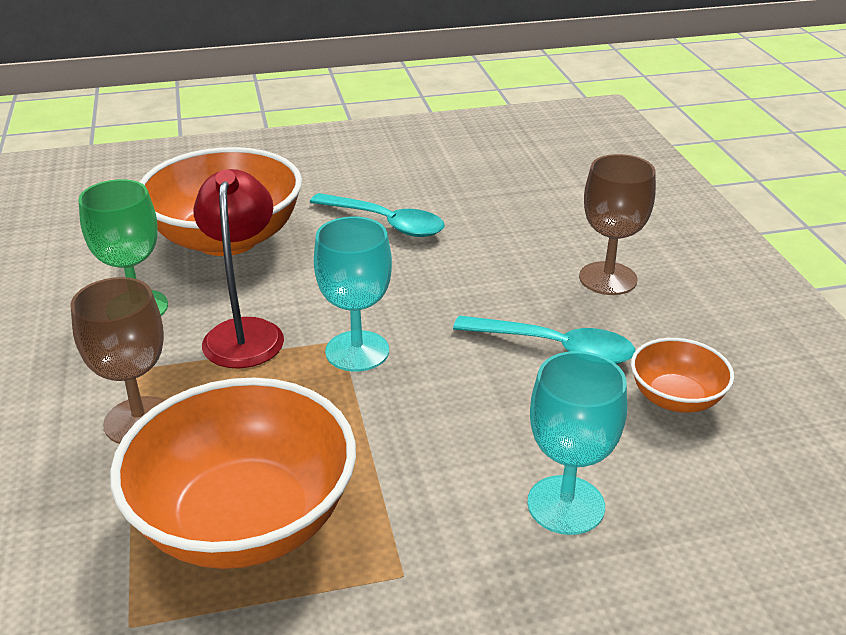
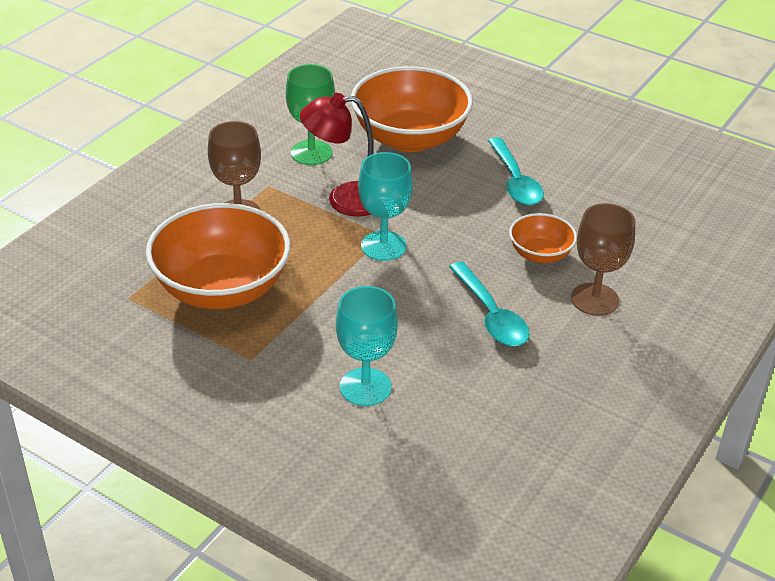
camera: 45 degrees right, 5 degrees up
red lamp [193,169,284,368] -> red lamp turned 135 degrees counterclockwise [300,93,373,216]
orange bowl [631,338,734,413] -> orange bowl moved to [509,213,577,263]

